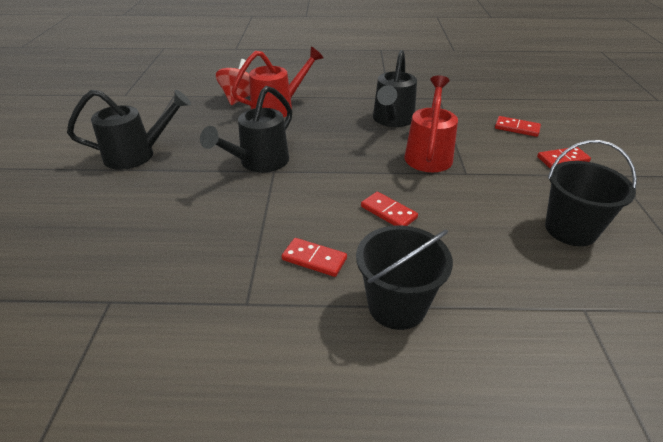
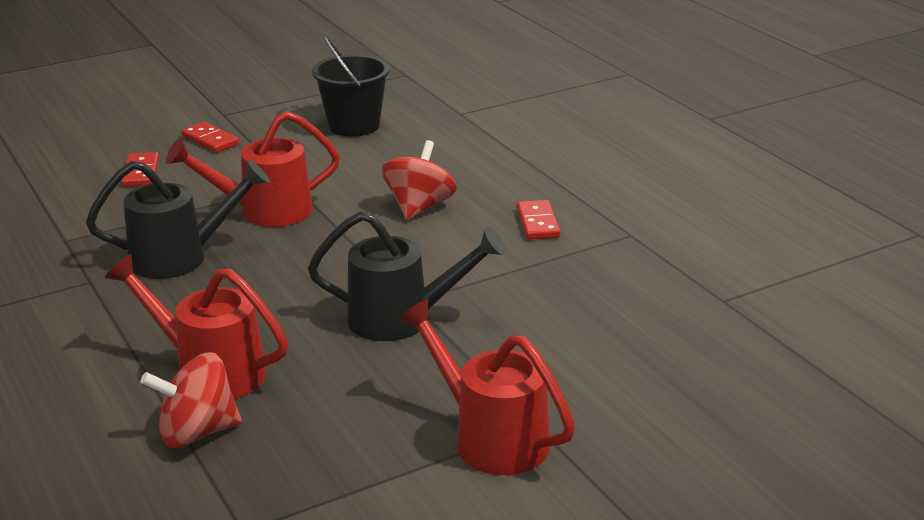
camera: 120 degrees left, 10 degrees down
black watering can [67,90,191,170] -> red watering can [397,299,575,475]
black bucket [356,225,453,330] -> none
red domino [361,192,418,226] -> red spinning top [382,140,457,220]

